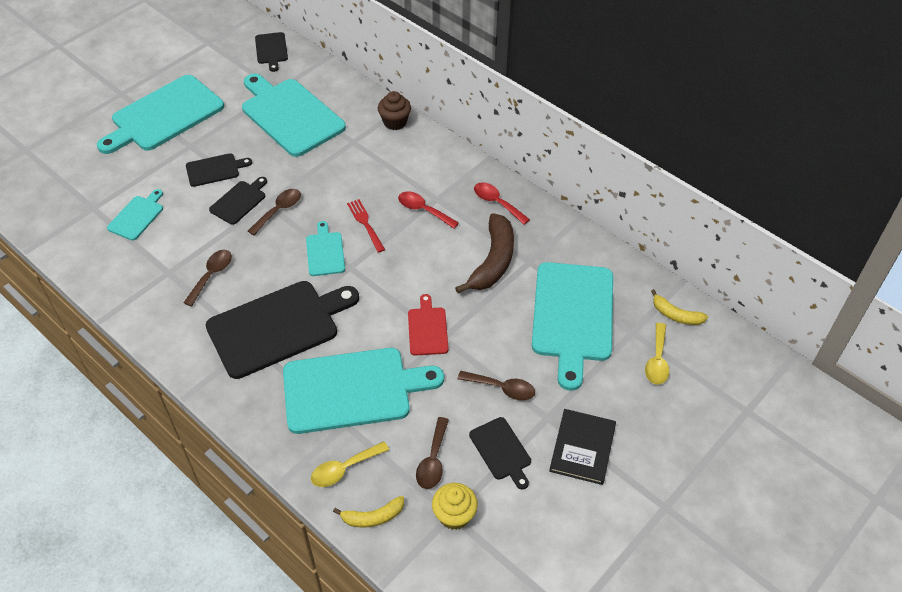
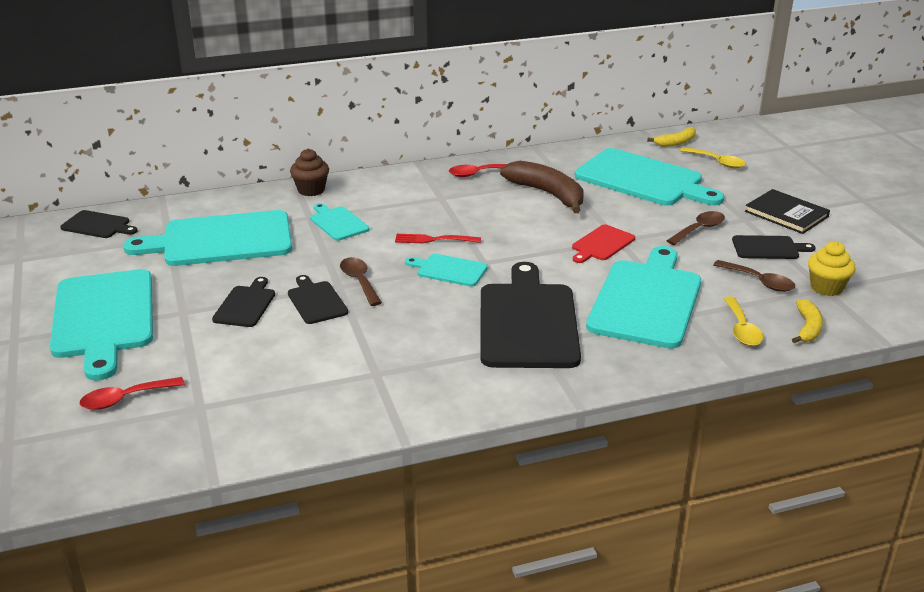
camera: 60 degrees left, 20 degrees down
turquoise cutting board [107,189,163,241] -> turquoise cutting board moved to [310,203,369,241]
brown spoon [183,250,232,307] -> none
red spoon [398,191,459,229] -> red spoon moved to [80,377,185,410]
red cutting board [408,294,449,356] -> red cutting board turned 75 degrees counterclockwise [572,225,635,263]

